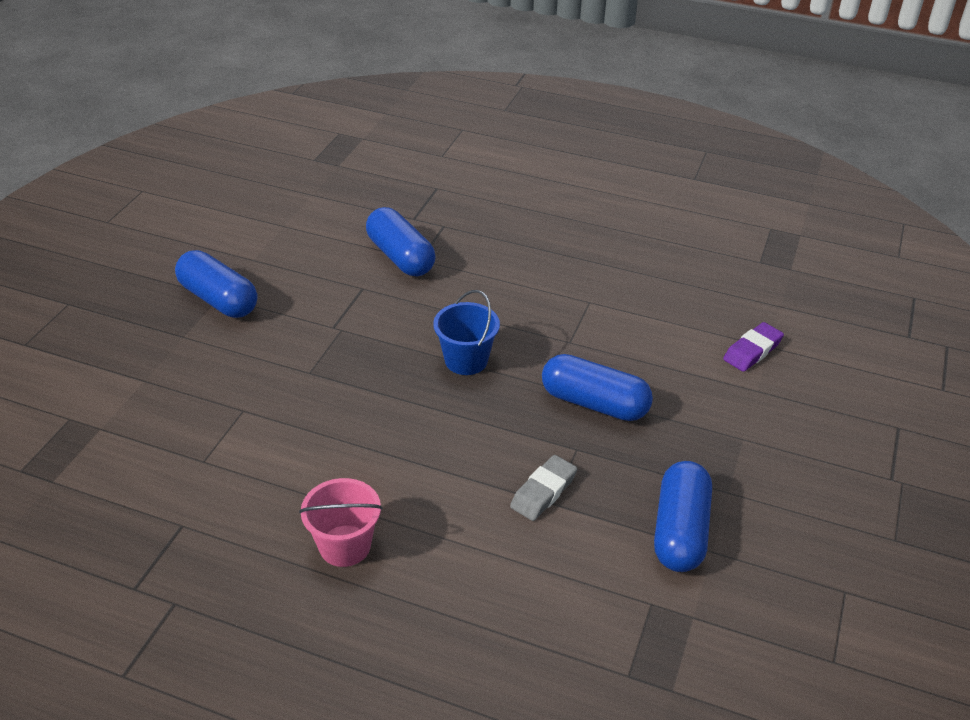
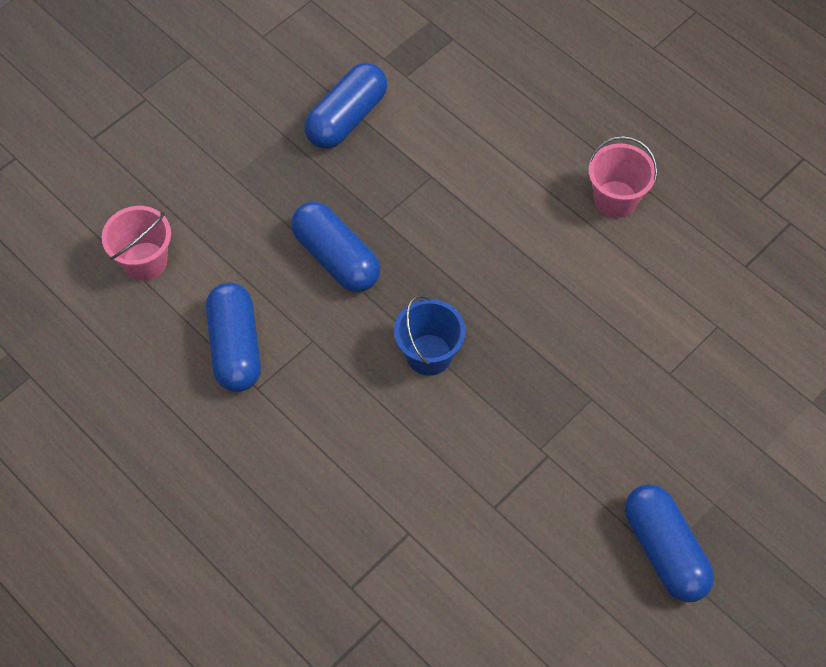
camera: 155 degrees left, 20 degrees up
blue capsule [366,207,436,276] -> blue capsule moved to [206,283,261,392]
grey eraser [510,455,577,521] -> none
purple eraser [723,322,784,372] -> pink bucket [102,206,171,281]

